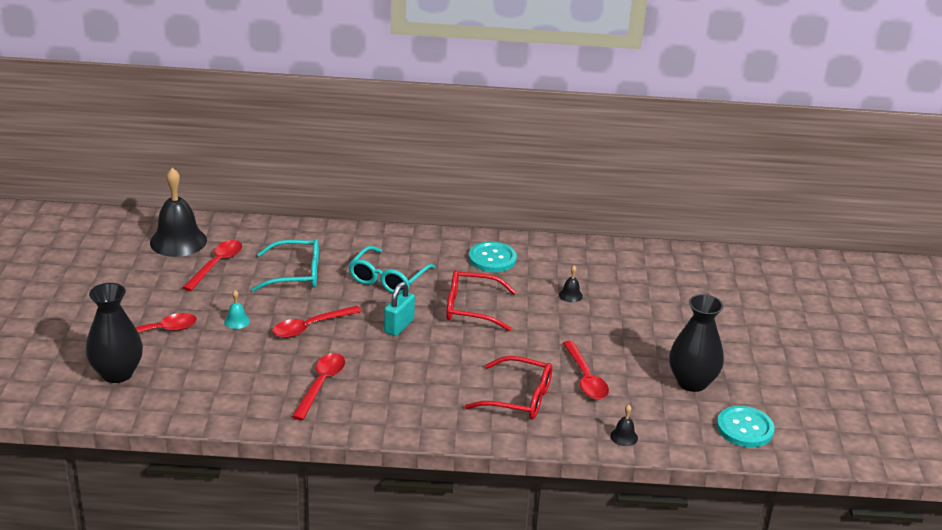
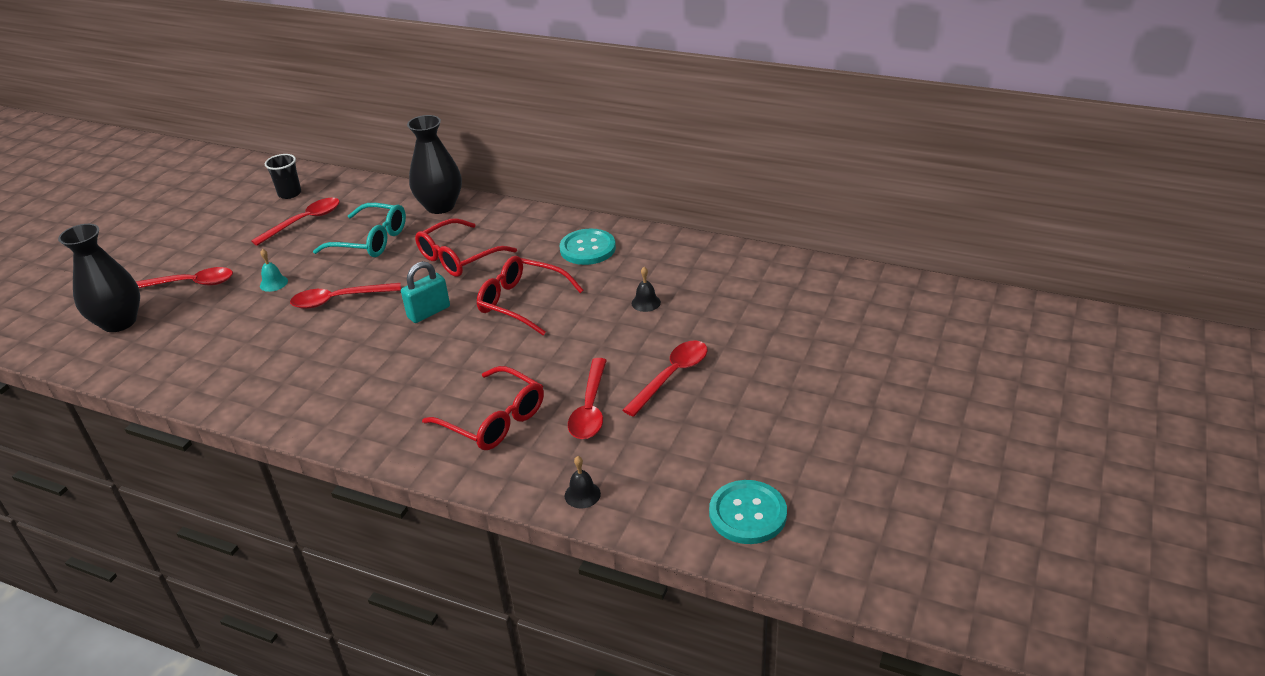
camera: 25 degrees right, 5 degrees up
black bell [150,168,207,257] -> black cup [265,154,301,199]
red spoon [292,353,345,420] -> red spoon moved to [623,341,707,417]
turquoise glasses [349,246,435,295] -> red glasses [415,218,517,277]
black vase [669,294,724,392] -> black vase moved to [407,115,462,214]

